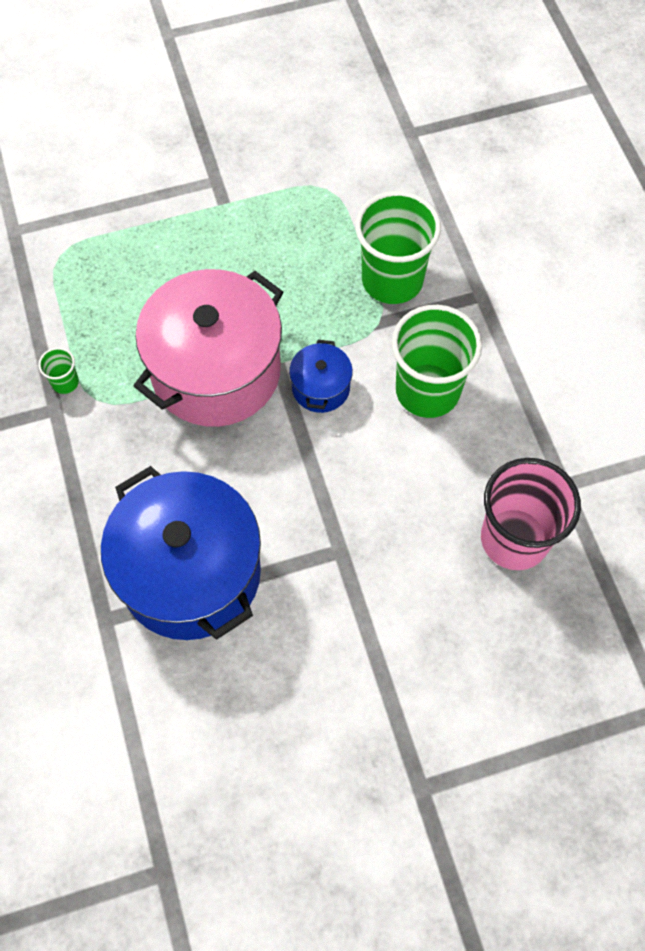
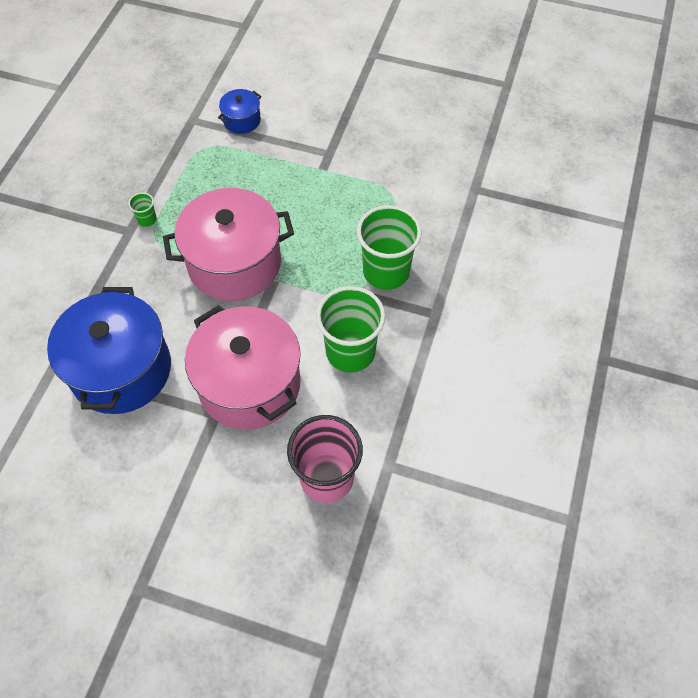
camera: 35 degrees right, 5 degrees down
blue pot [289,340,353,413] -> blue pot moved to [218,89,261,134]
none -> pink pot [185,305,301,430]

